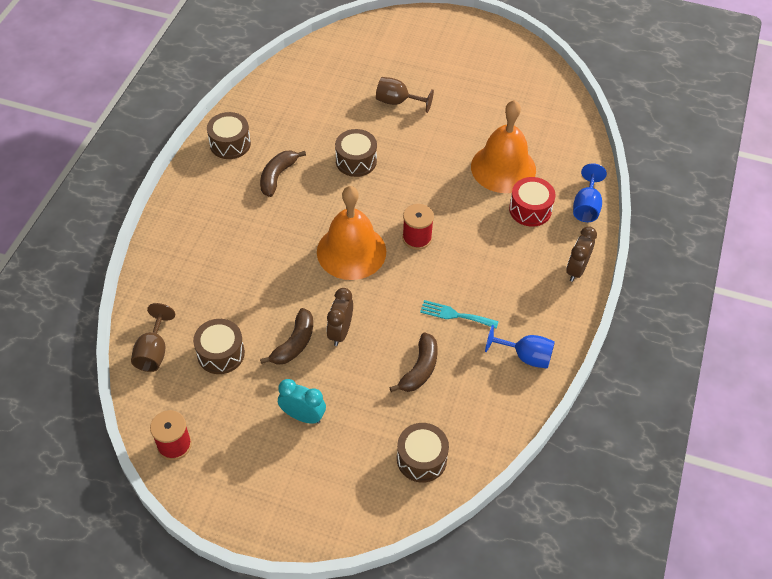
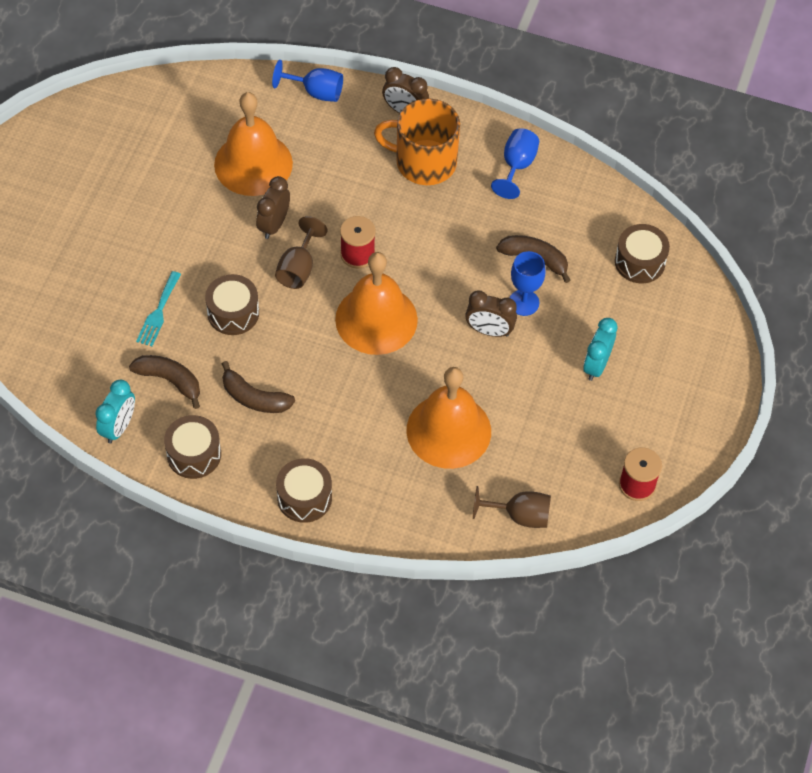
camera: 90 degrees left, 5 degrees up
brown drum [193,319,245,374] -> brown drum moved to [276,458,332,523]
brown banana [260,308,313,365] -> brown banana moved to [129,355,200,409]
brown goblet [376,77,434,113] -> brown goblet moved to [275,216,328,289]
turquoise fork [420,300,499,329] -> turquoise fork moved to [136,271,181,346]
red drum [509,177,555,227] -> none
none -> turquoise clock [95,380,135,443]
none -> brown clock [256,176,290,239]
none -> orange mug [374,98,460,185]
none -> orange bell [406,367,491,469]
none -> blue goblet [510,251,546,316]

